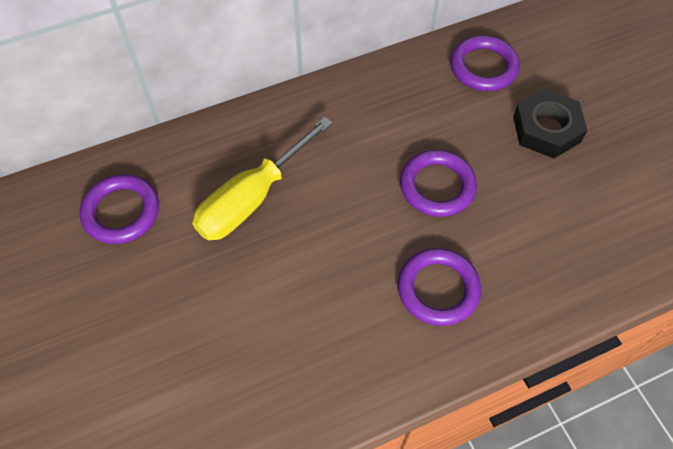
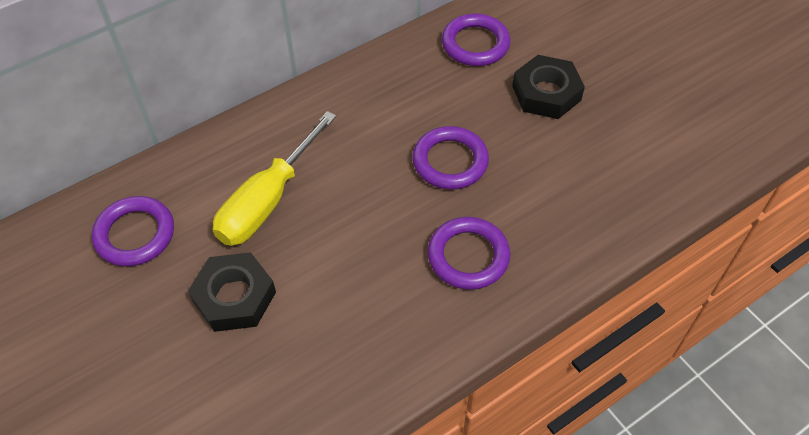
camera: 10 degrees left, 5 degrees down
none -> black nut [188,252,276,332]

